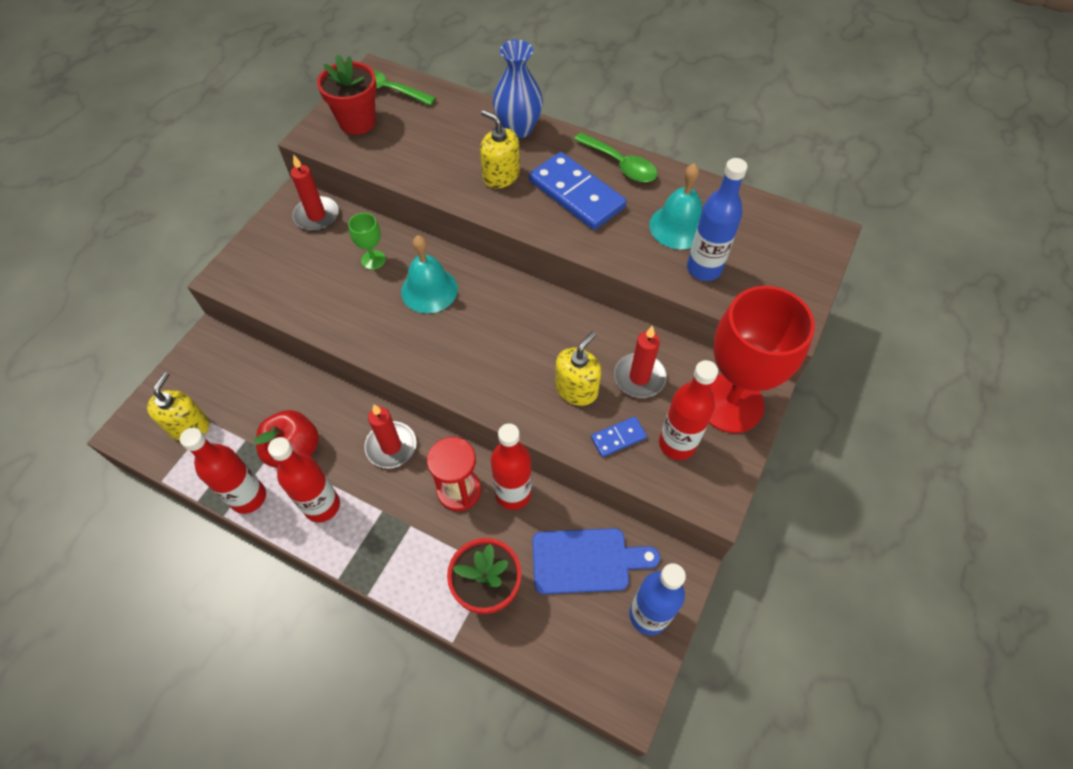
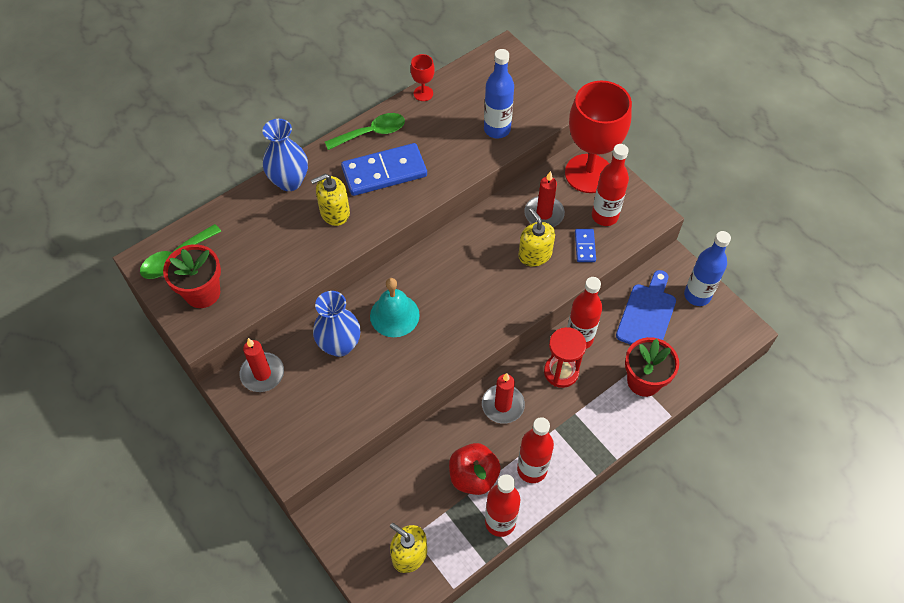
camera: 65 degrees left, 0 degrees up
green goblet [348,213,386,270] -> blue vase [313,291,361,357]
turquoise bell [649,164,702,249] -> none
none -> red goblet [410,54,435,101]

